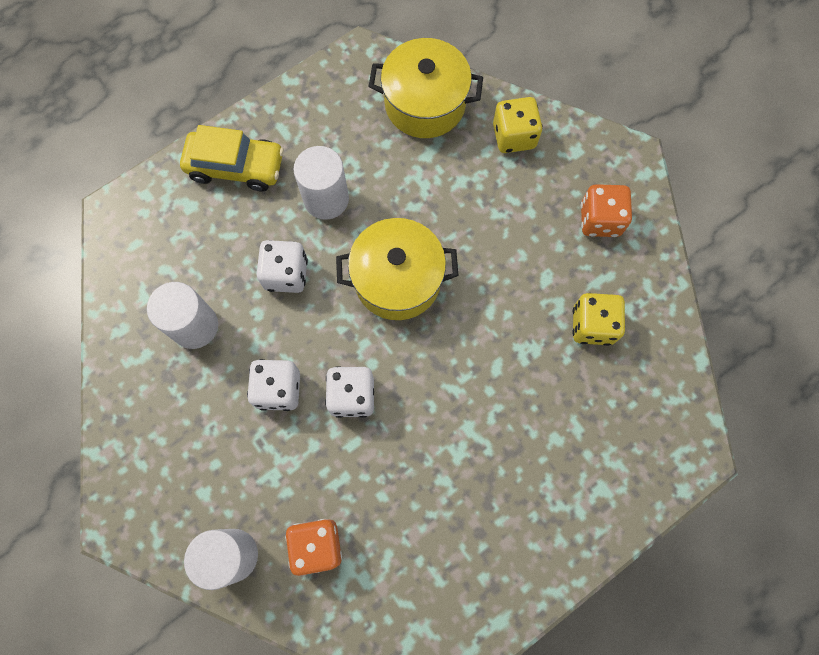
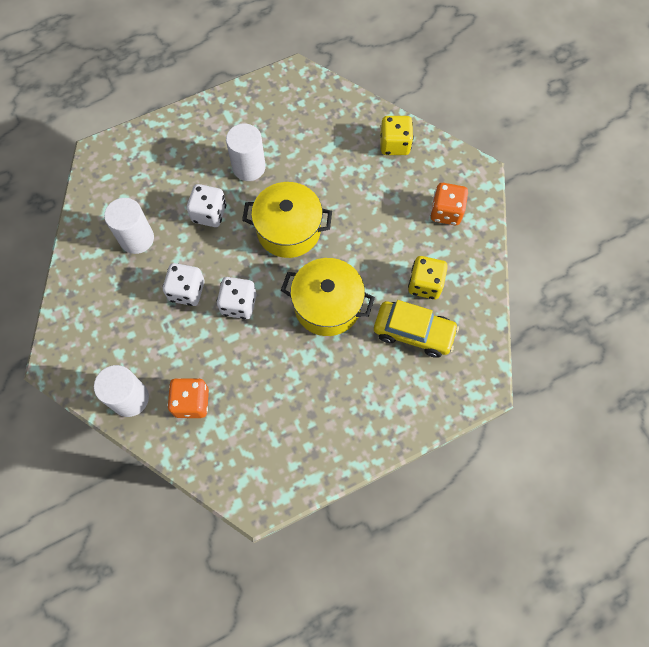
camera: 10 degrees right, 5 degrees down
yellow car [180,125,284,192] -> yellow car moved to [374,300,459,358]
yellow pot [369,38,483,138] -> yellow pot moved to [281,258,375,336]

